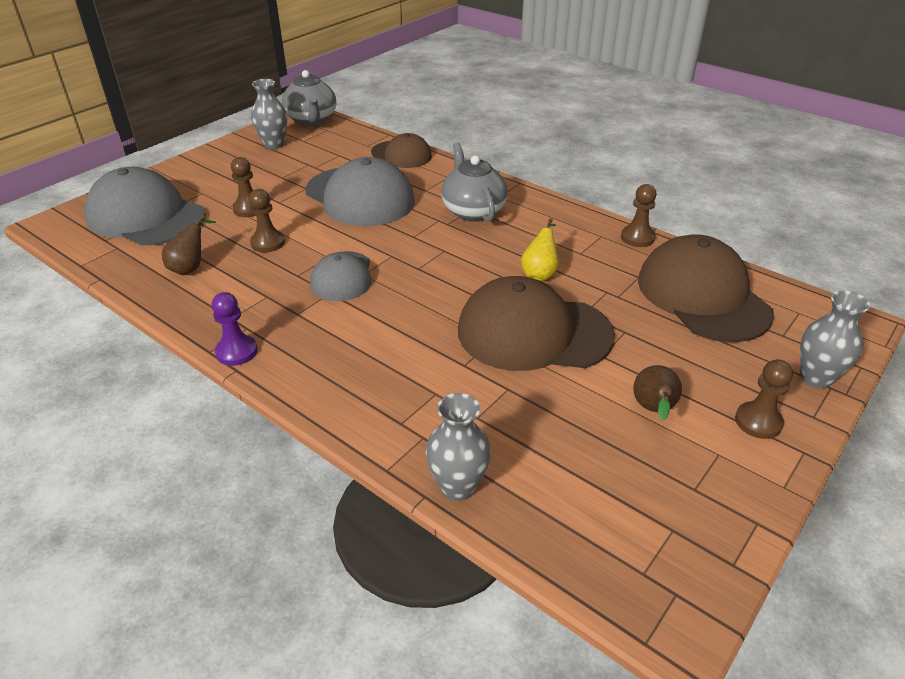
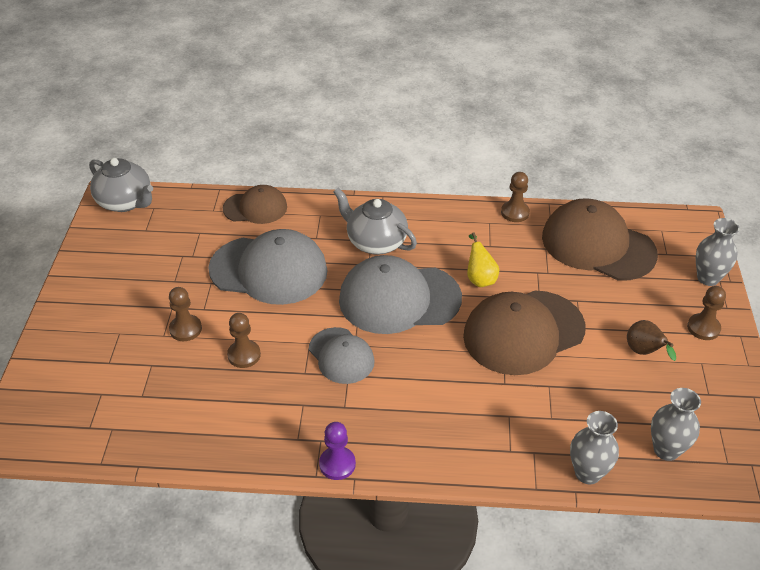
camera: 35 degrees left, 5 degrees up
grey cap [84,167,206,246] -> grey cap moved to [339,255,462,334]
brown pear [162,215,216,275] -> none
grey vase [251,79,287,149] -> grey vase moved to [651,388,701,461]

